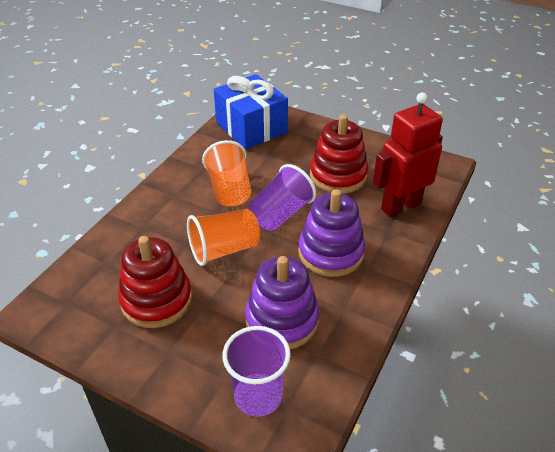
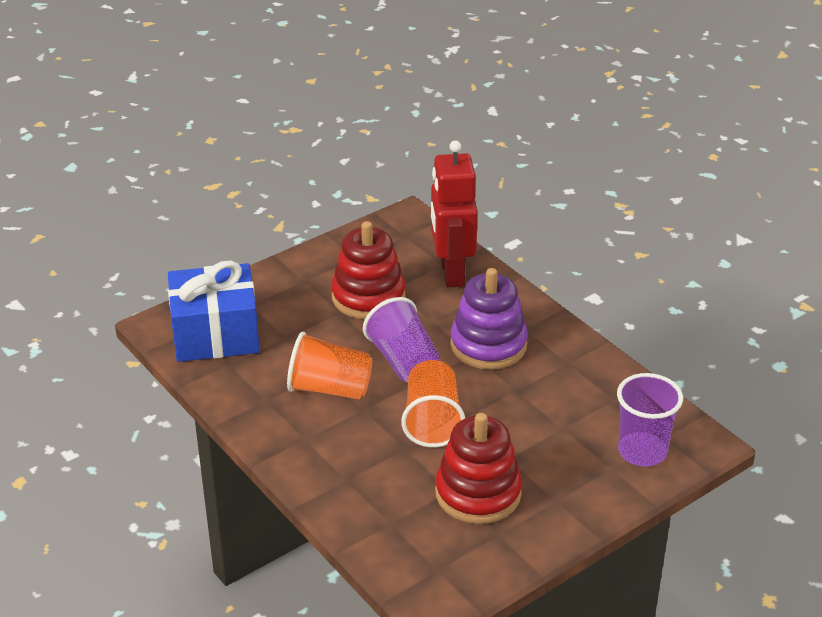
camera: 65 degrees left, 5 degrees down
purple stacking toy [245,256,320,349] -> none

